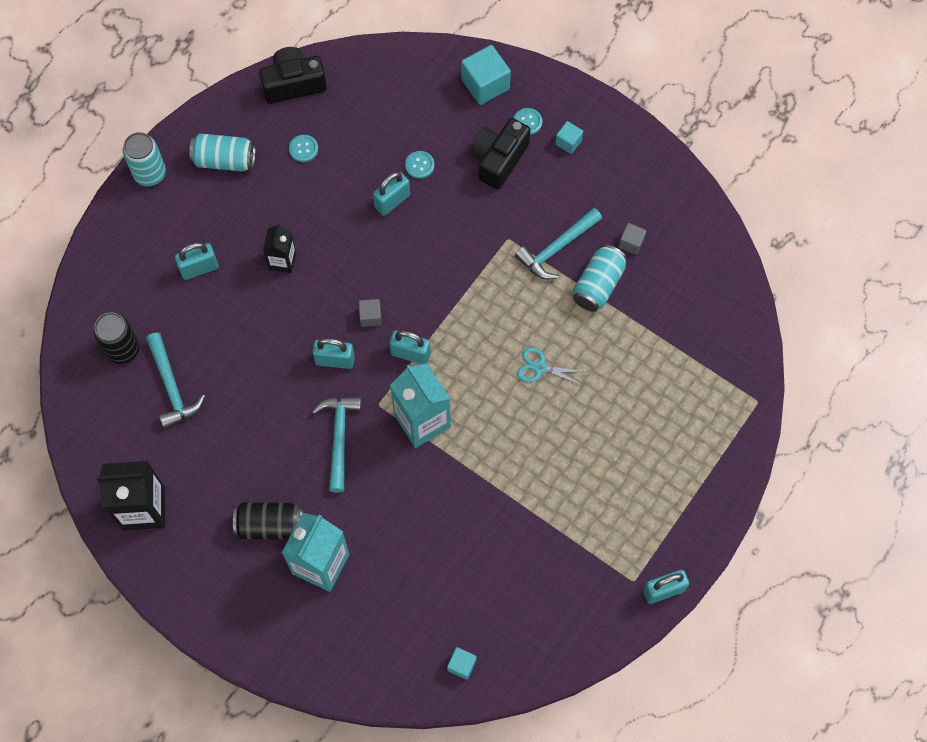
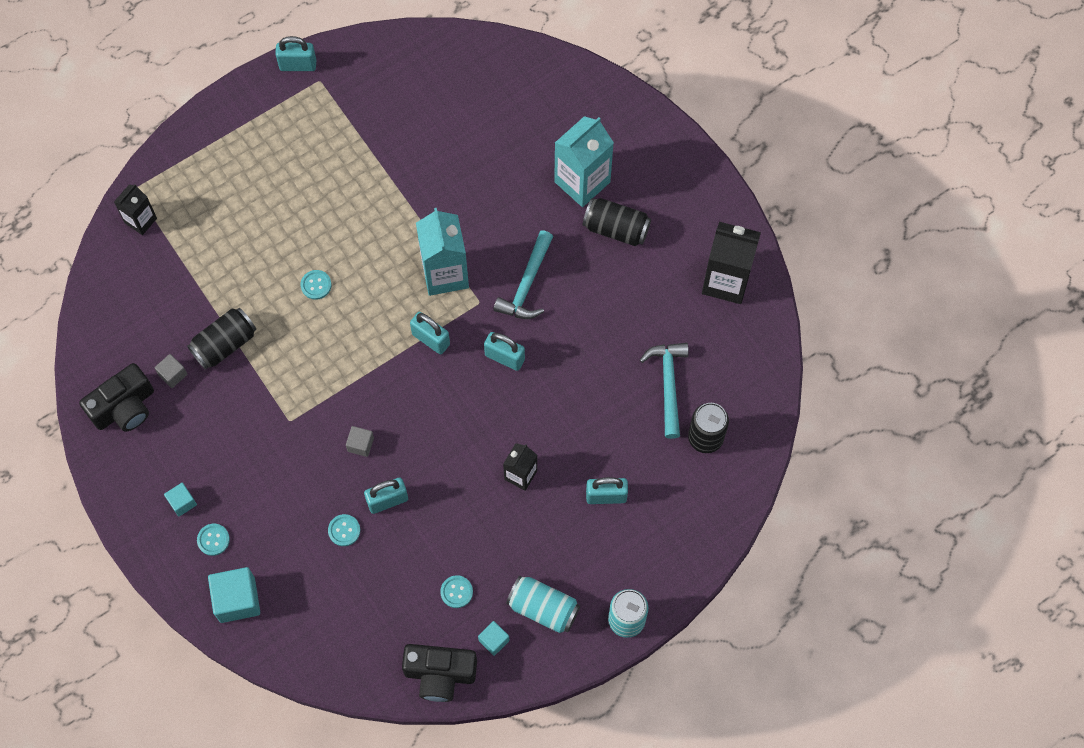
camera: 160 degrees left, 0 degrees up
grey cube [358,299,382,327] -> grey cube moved to [346,426,374,457]
turquoise cube [447,647,477,680] -> turquoise cube moved to [478,621,510,656]
black camera [471,118,531,189] -> black camera moved to [79,363,154,432]
turquoise hammer [515,208,602,279] -> none
turquoise scissors [517,347,587,386] -> turquoise button [301,270,332,300]
turquoise can [573,245,627,312] -> black can [187,308,256,370]
none -> black carton [114,184,157,235]

